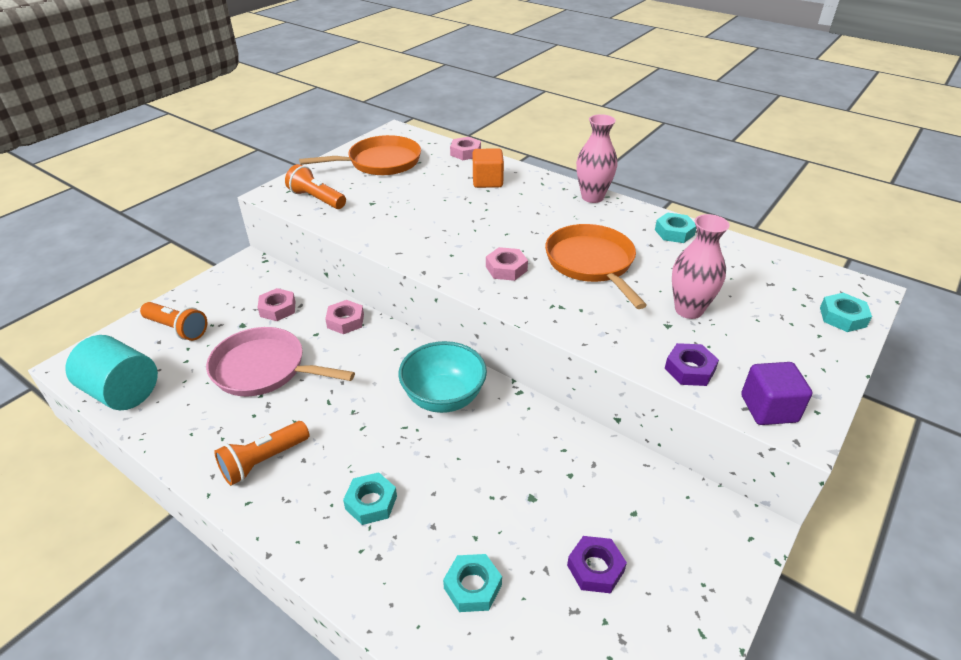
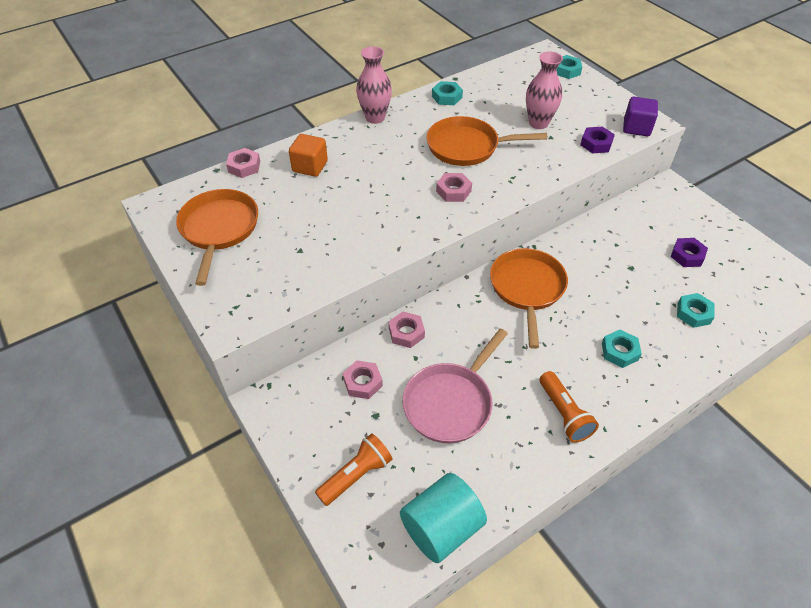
camera: 70 degrees left, 10 degrees up
orange flashlight [285,164,346,209] -> none
turquoise bowl [398,341,487,413] -> orange pan [490,248,568,349]

